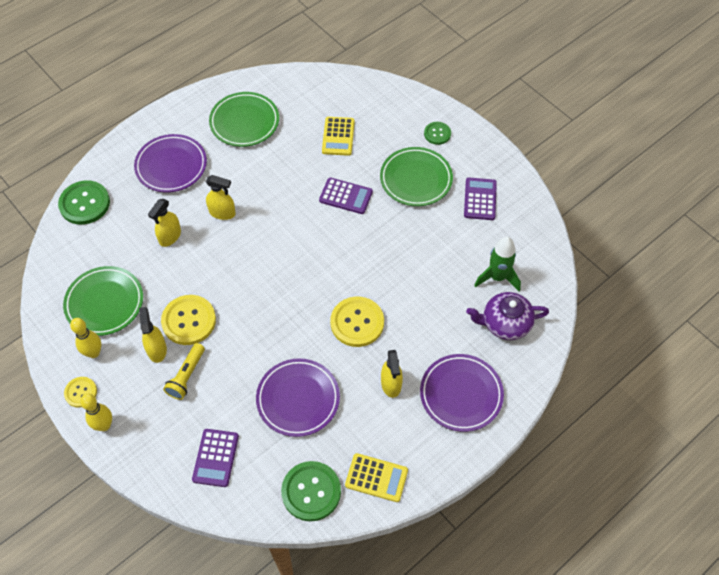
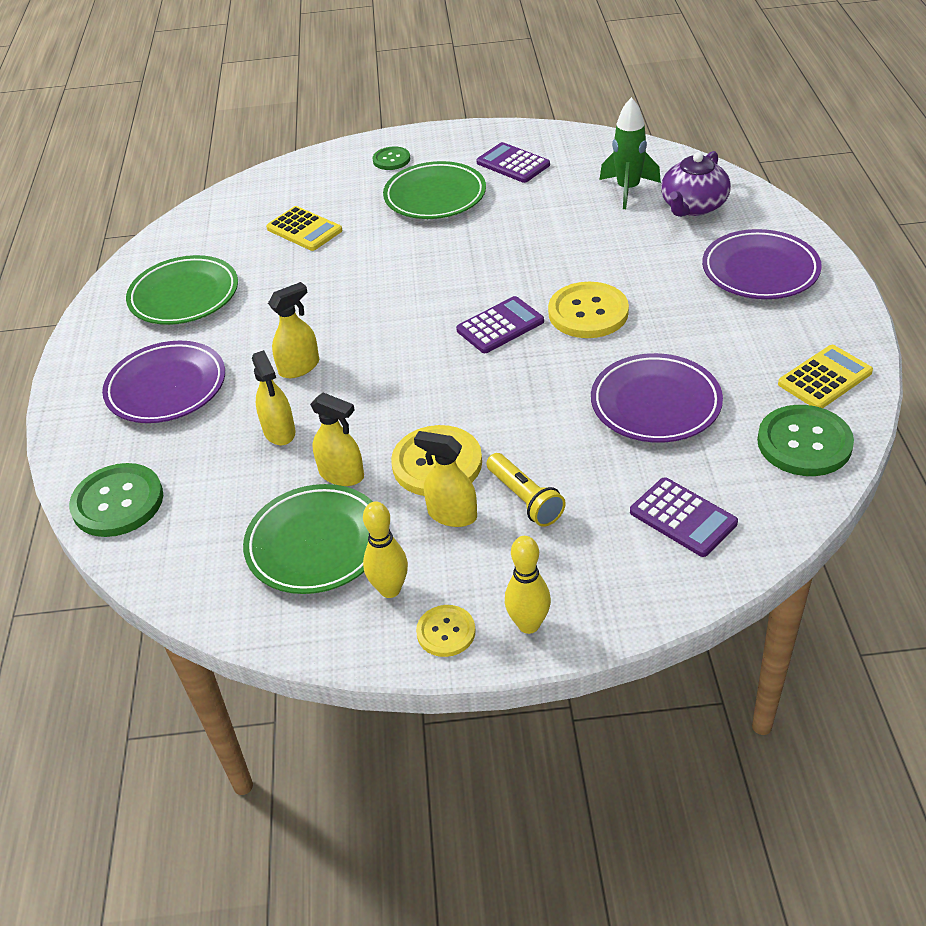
camera: 50 degrees left, 15 degrees down
purple calculator [319,178,373,214] -> purple calculator moved to [456,296,544,353]
yellow spray bottle [381,350,403,398] -> yellow spray bottle moved to [310,392,364,486]

